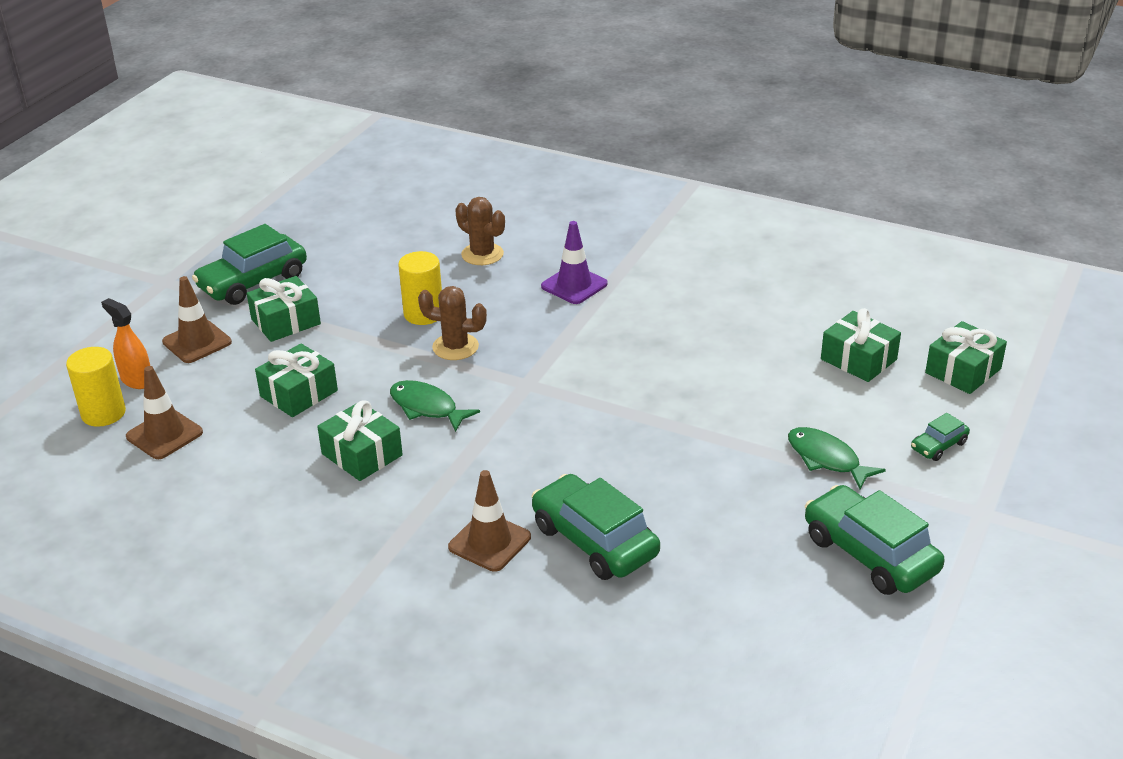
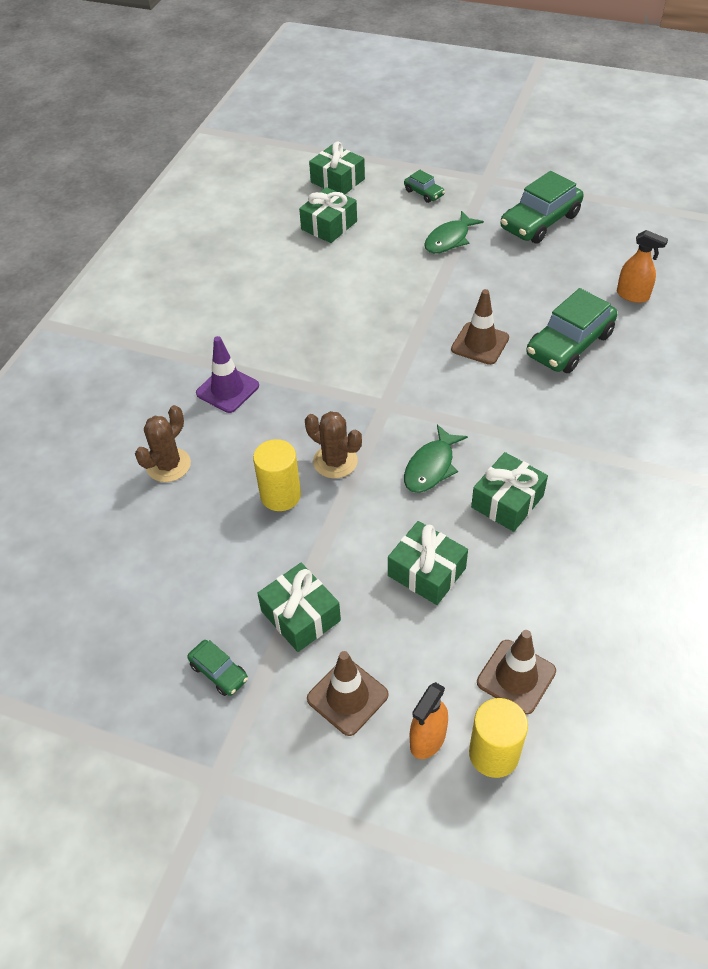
camera: 95 degrees left, 15 degrees up
green car [192,224,307,305] -> green car [187,640,248,696], size x0.49
brown cactus [418,286,487,360] -> brown cactus turned 60 degrees counterclockwise [305,411,362,478]
brown traffic cone [448,470,531,572] -> brown traffic cone moved to [451,289,509,365]
none -> orange spray bottle [617,230,668,303]

